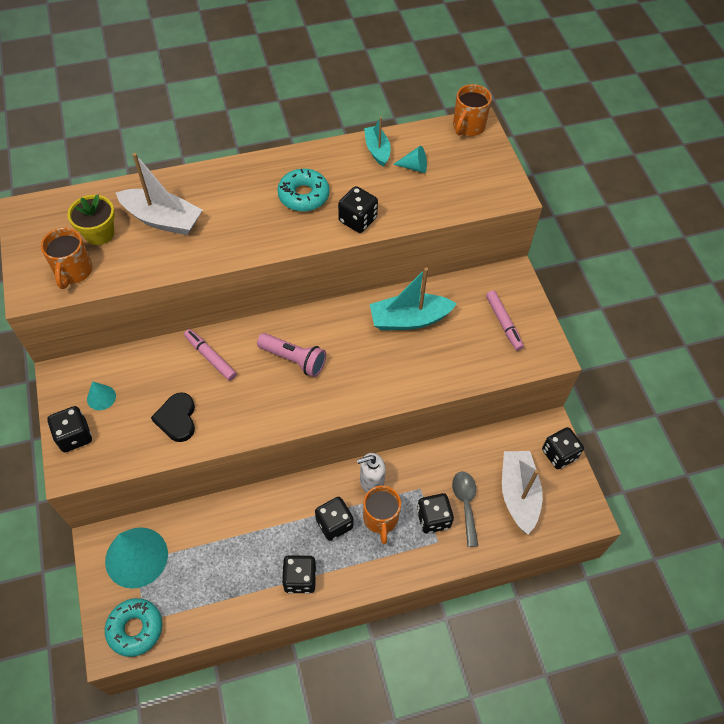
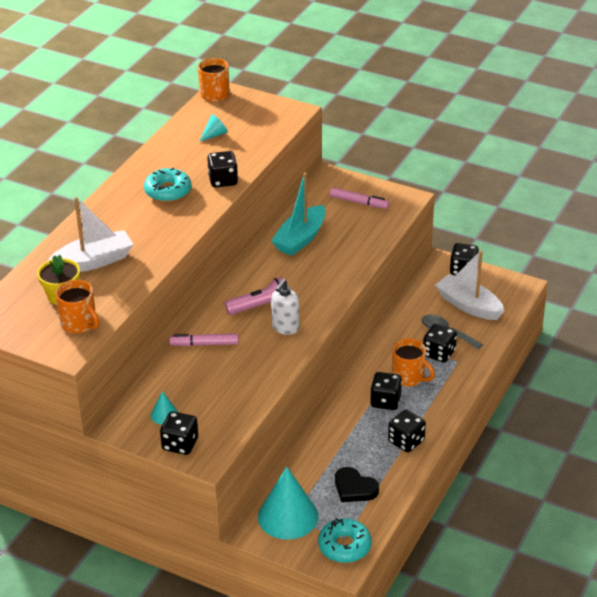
camera: 45 degrees left, 20 degrees down
black heart [151,392,195,442] -> black heart moved to [335,467,379,502]
white soap dispenser [357,453,386,493] -> white soap dispenser moved to [271,279,300,335]
turquoise boat [364,117,391,167] -> none

